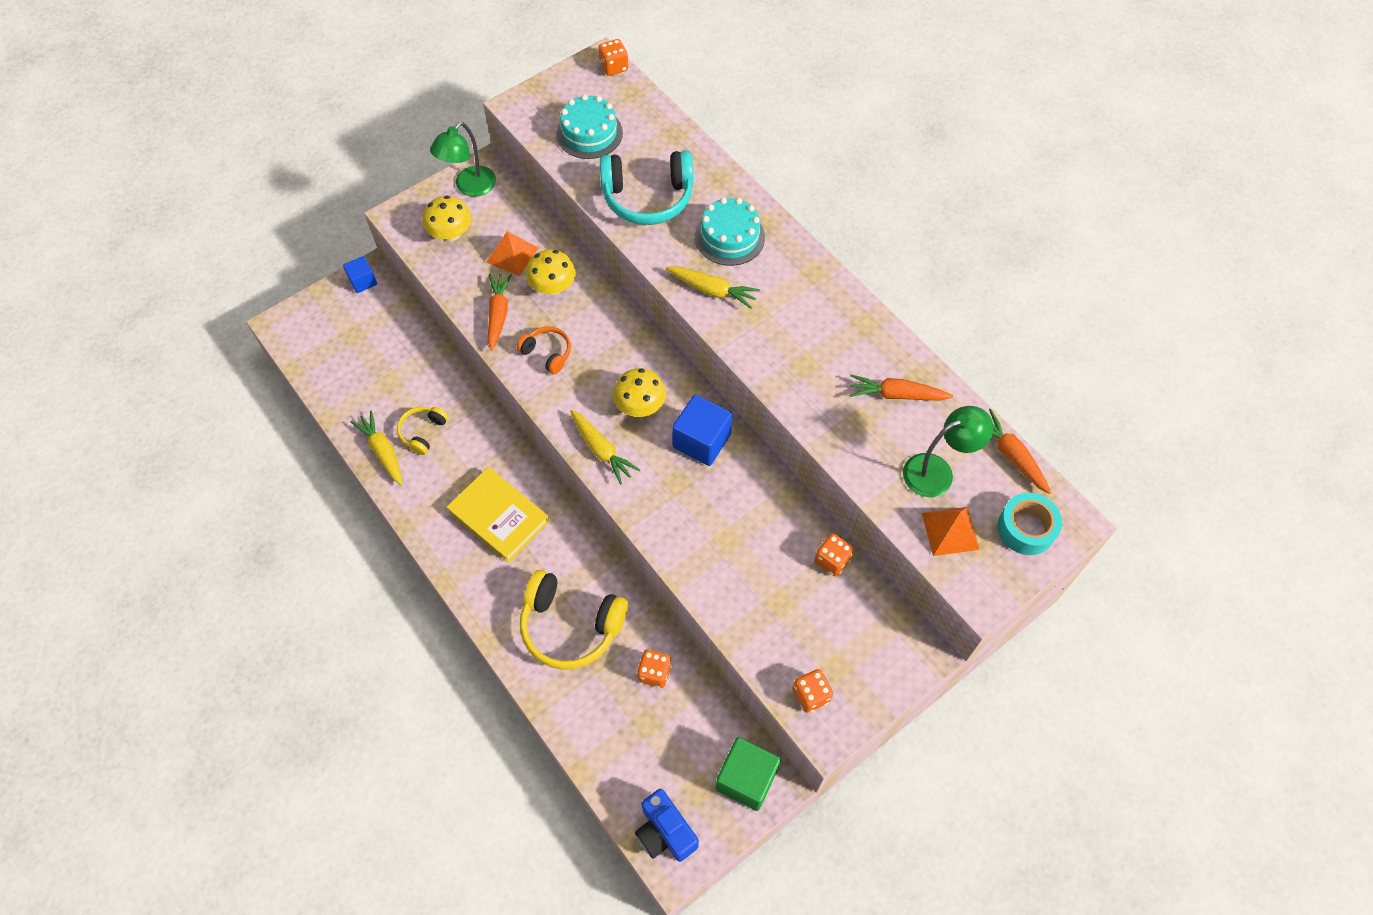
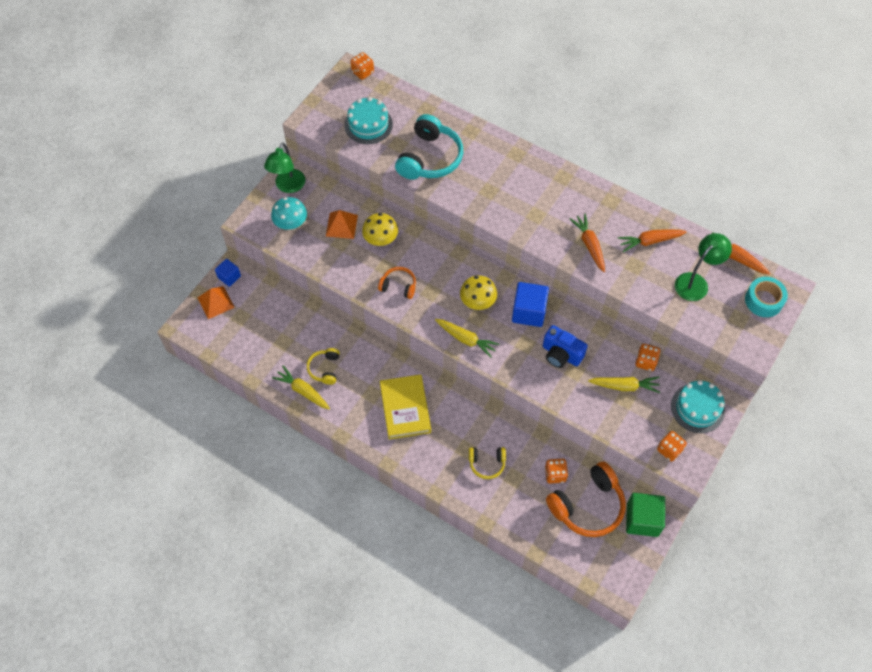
camera: 20 degrees left, 0 degrees up
yellow mushroom [423,195,471,242] -> turquoise mushroom [271,197,307,230]
yellow book [447,467,549,563] -> yellow book turned 60 degrees clockwise [380,374,431,440]
orange carrot [488,274,512,351] -> orange carrot moved to [569,214,605,272]
yellow headphones [520,570,628,670] -> yellow headphones [469,447,506,479], size x0.53
turquoise headphones [600,151,693,225] -> turquoise headphones turned 45 degrees counterclockwise [395,114,463,180]
blue camera [635,789,699,862] -> blue camera moved to [543,325,588,368]
yellow carrot [666,266,760,309] -> yellow carrot moved to [588,377,660,393]
turquoise cake [695,197,765,266] -> turquoise cake moved to [671,380,725,433]
orange pyramid [922,507,980,556] -> orange pyramid moved to [197,286,235,319]
none -> orange headphones [546,461,626,537]

